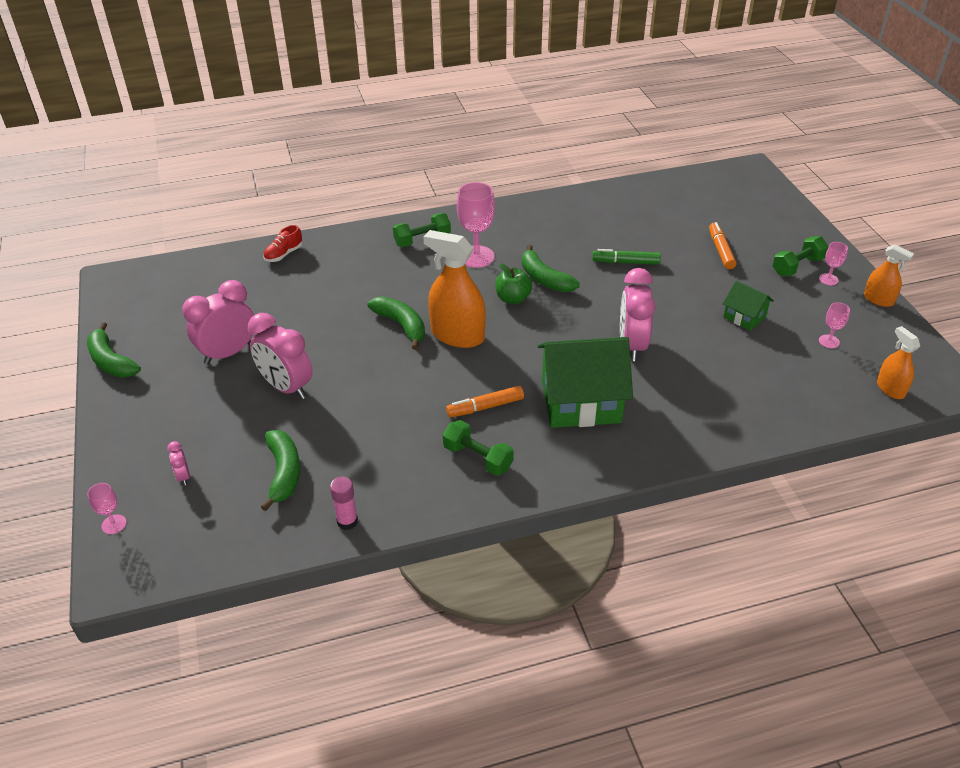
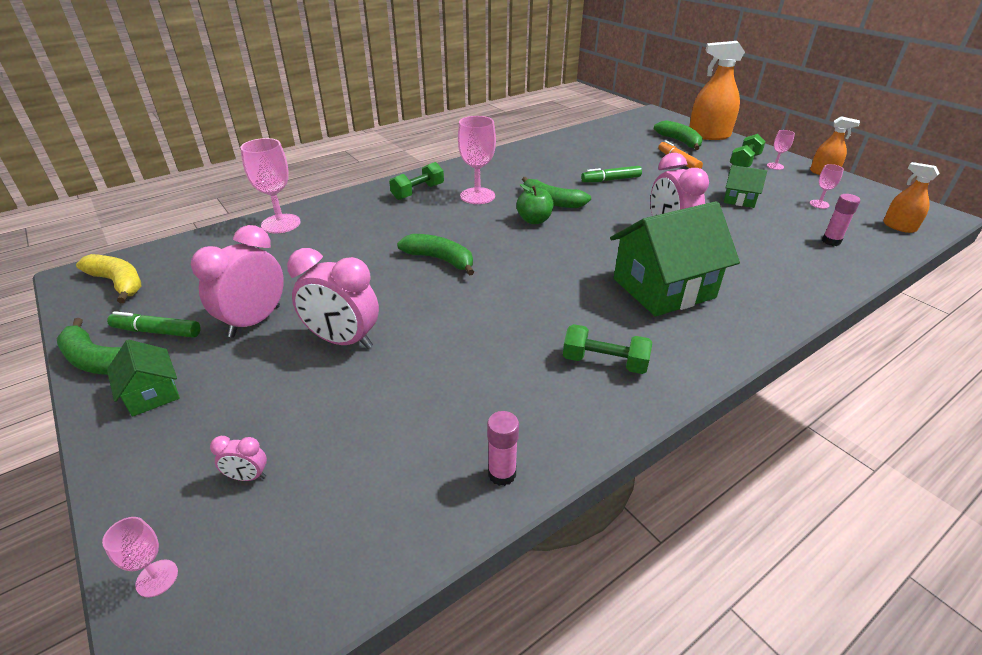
camera: 20 degrees left, 5 degrees down
pink clock [167,441,190,486] -> pink clock turned 45 degrees counterclockwise [210,436,267,481]
green banana [261,430,300,511] -> green banana moved to [654,120,703,150]
red shoe [263,225,303,262] -> pink goblet [240,138,301,234]
orange spray bottle [423,230,486,348] -> orange spray bottle moved to [689,41,745,140]
orange marker [446,386,524,417] -> none
none -> yellow banana [76,254,141,303]
none -> green marker [107,311,201,338]
none -> green house [107,339,180,417]
none -> pink glue stick [822,194,860,246]

